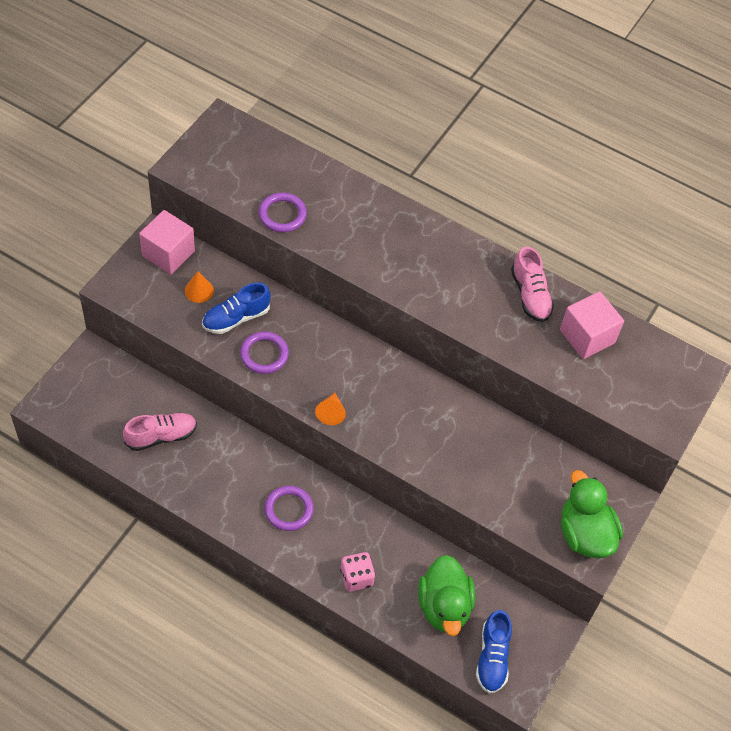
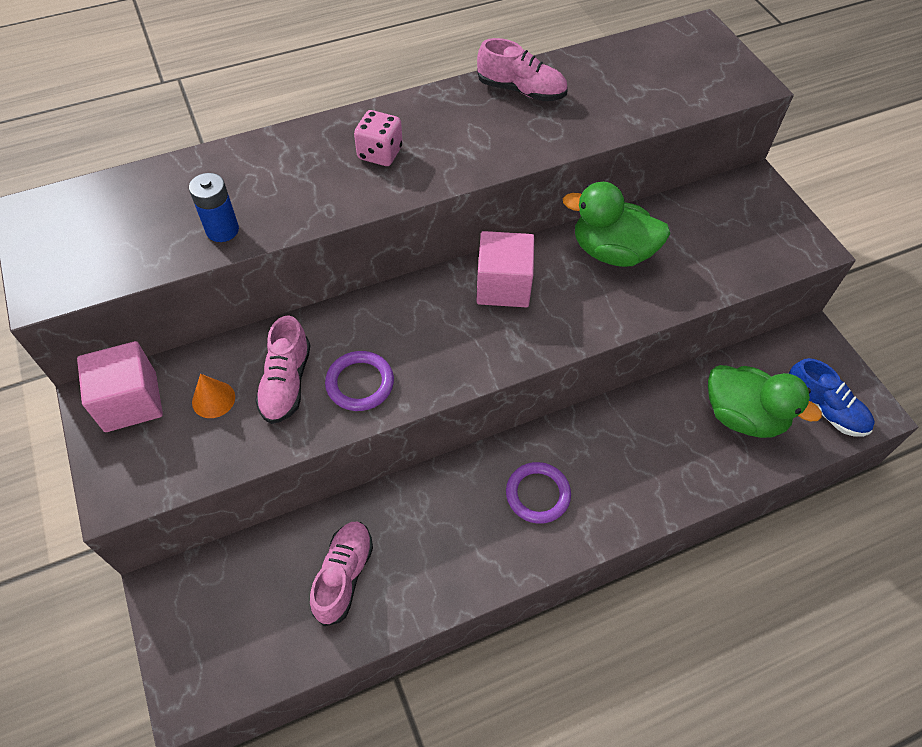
camera: 50 degrees left, 0 degrees up
blue shoe [202,283,271,334] -> pink shoe [255,315,311,424]
purple ring [258,192,307,232] -> blue battery [189,173,239,242]
orange cone [315,393,346,425] -> none
pink dice [340,552,375,592] -> pink dice moved to [354,110,403,166]
pink cube [560,291,624,359] -> pink cube moved to [476,231,534,307]
green duck [561,470,623,558] -> green duck moved to [563,182,671,267]

